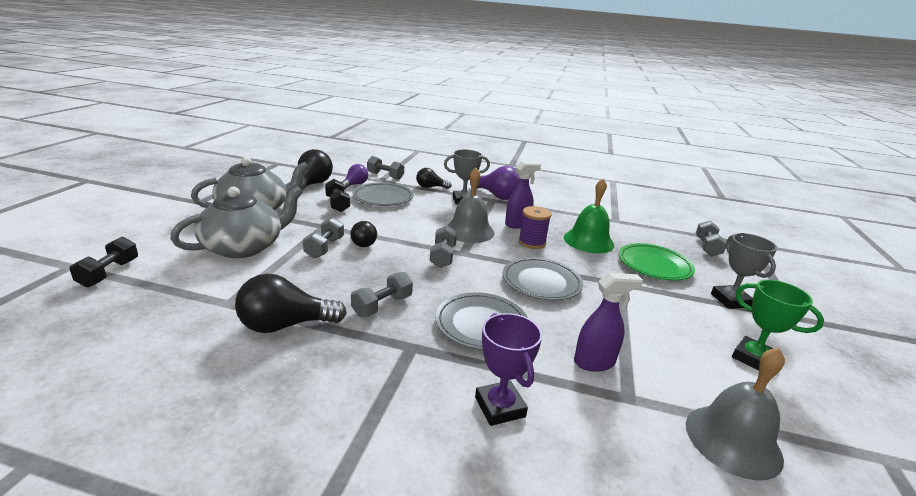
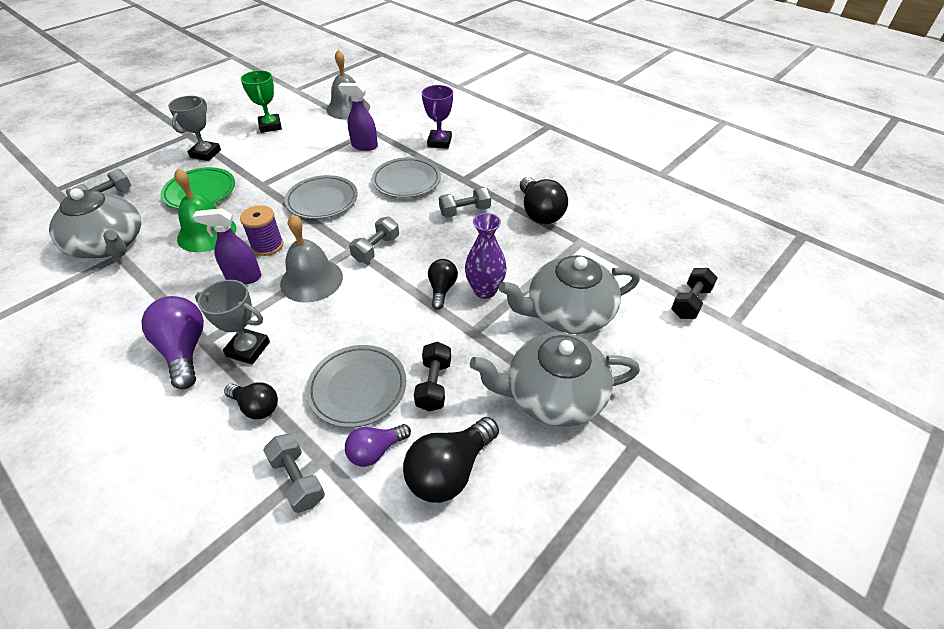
camera: 150 degrees left, 20 degrees up
black light bulb [235,274,347,333] -> black light bulb turned 60 degrees clockwise [520,177,568,224]
grey dumbbell [303,217,344,258] -> purple vase [465,213,507,299]
none -> grey teapot [49,188,141,258]

